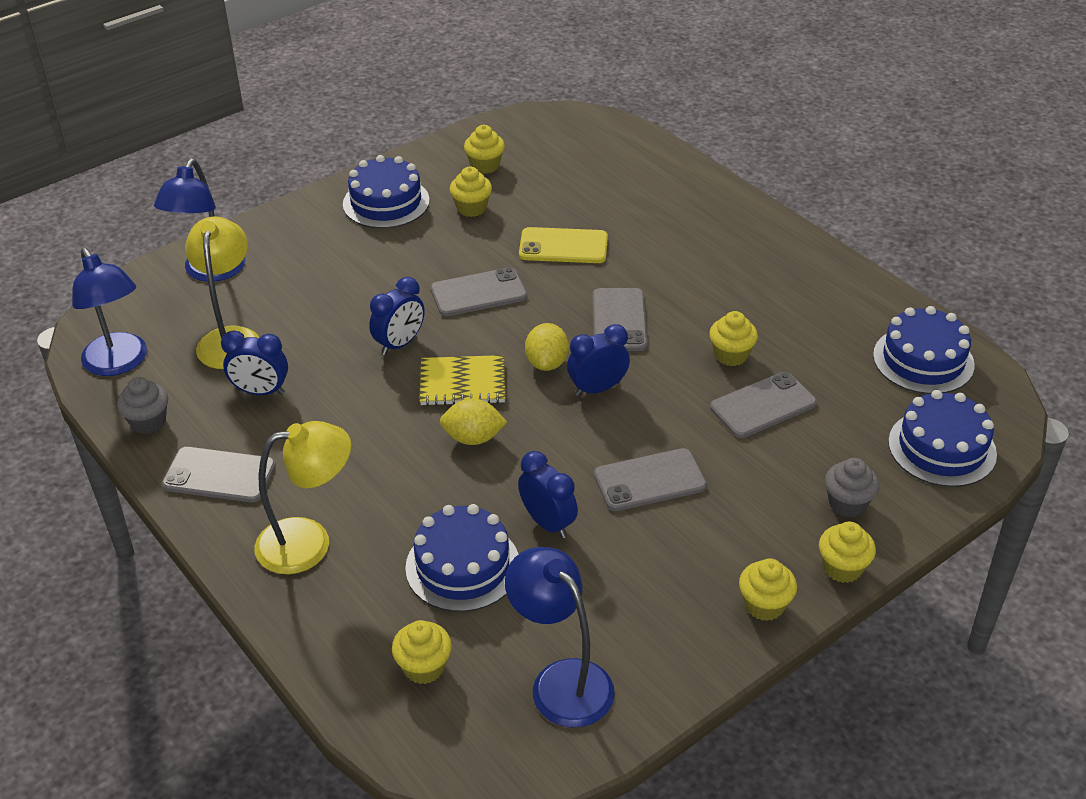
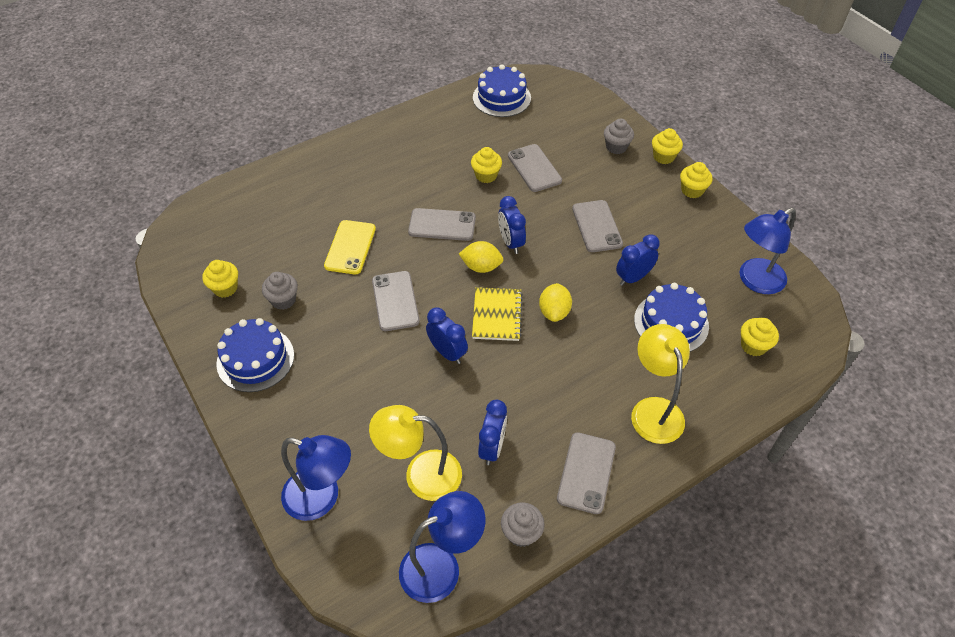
camera: 85 degrees left, 10 degrees up
yellow cupcake [449,166,492,217] -> grey cupcake [262,272,298,310]
blue cake [888,390,997,487] -> none

